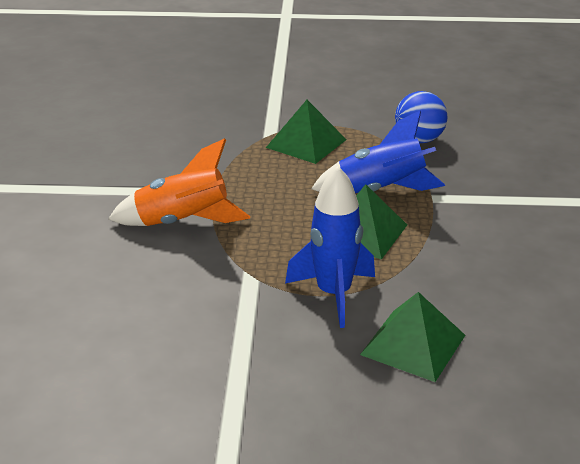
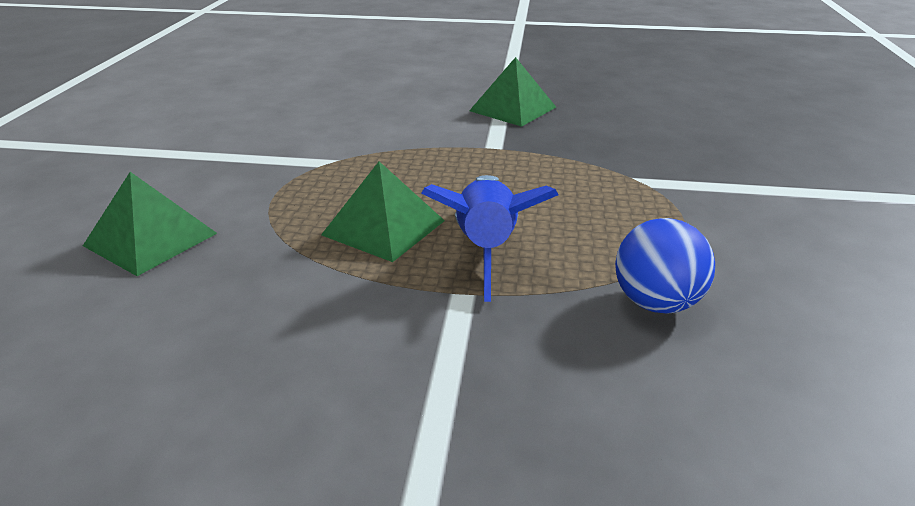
camera: 95 degrees right, 0 degrees up
orange rocket [108,138,250,226] -> none
green pyramid [266,100,347,164] -> green pyramid moved to [469,57,556,127]
blue rocket [285,166,375,328] -> none

